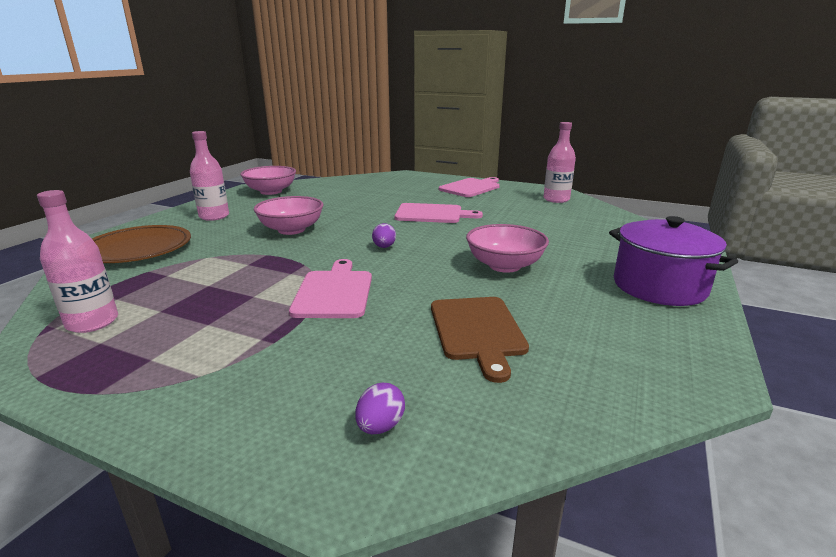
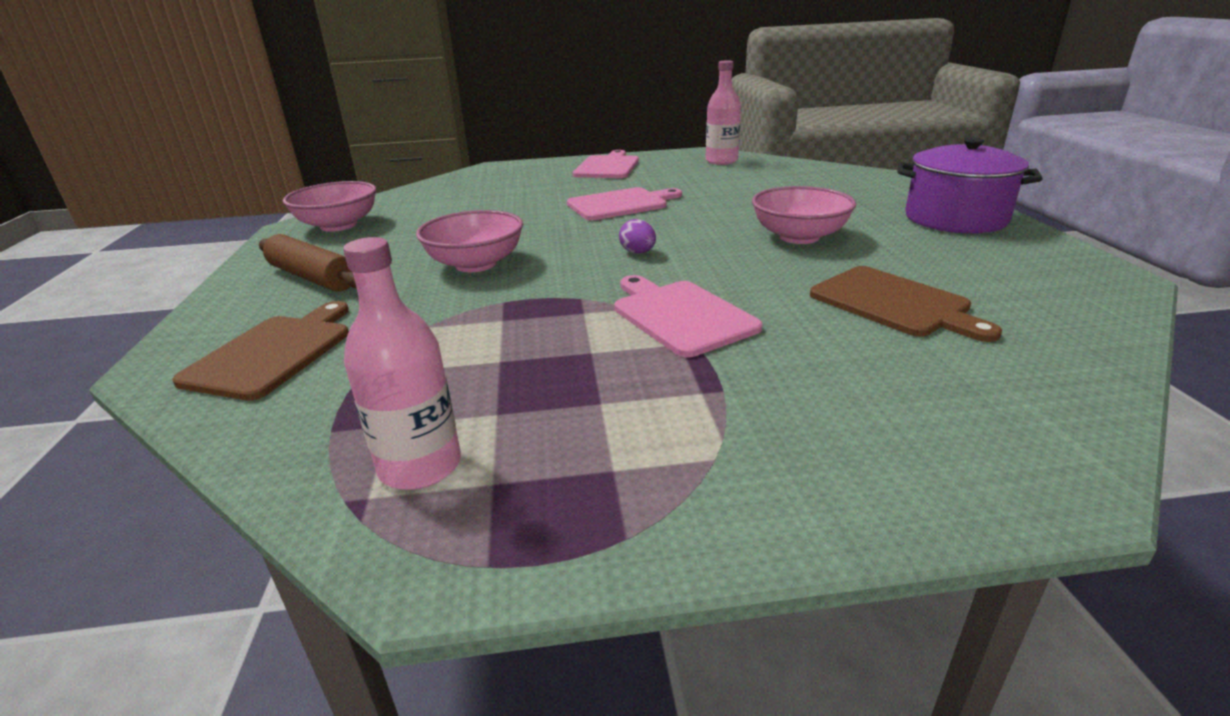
camera: 30 degrees left, 5 degrees up
brown plate [92,225,191,263] -> brown cutting board [172,301,349,401]
pink bottle [190,131,229,221] -> brown rolling pin [259,234,357,292]
purple egg [355,383,405,434] -> none

